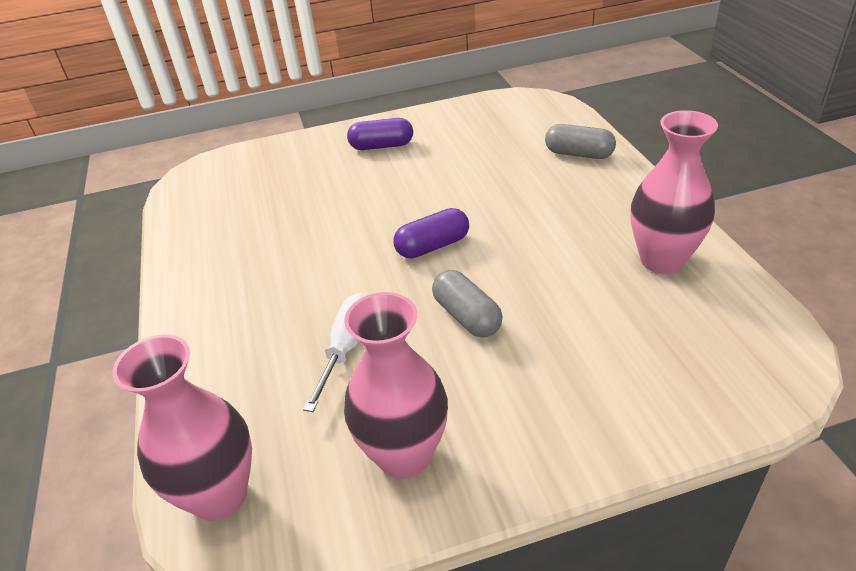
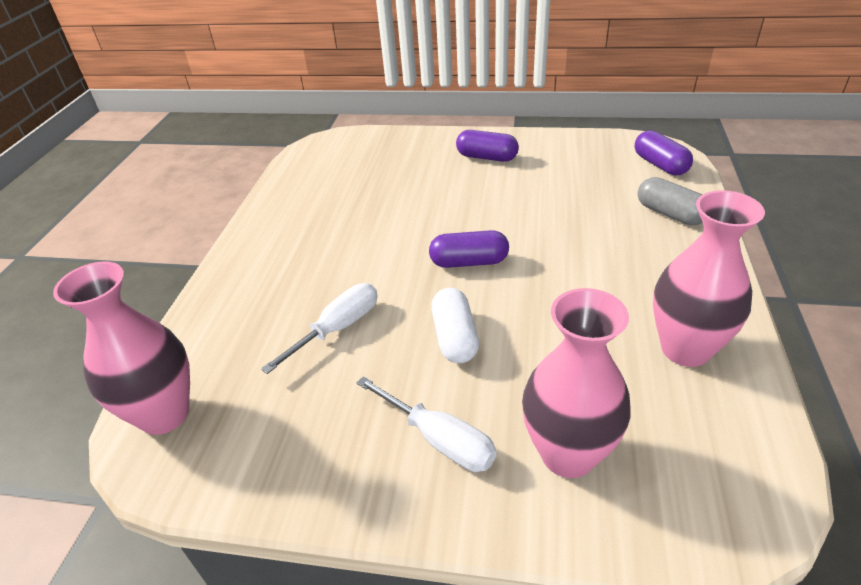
camera: 25 degrees right, 0 degrees up
pink vase [344,292,448,479] -> pink vase moved to [522,288,631,478]
grey capsule [432,270,503,338] -> white capsule [431,288,479,363]
none -> white screwdriver [357,376,496,472]
none -> purple capsule [635,130,693,175]

